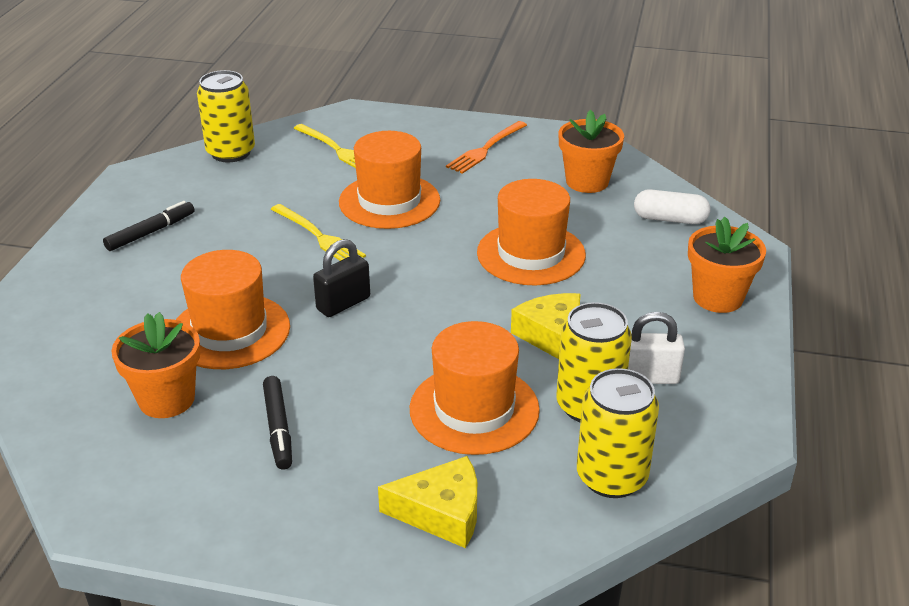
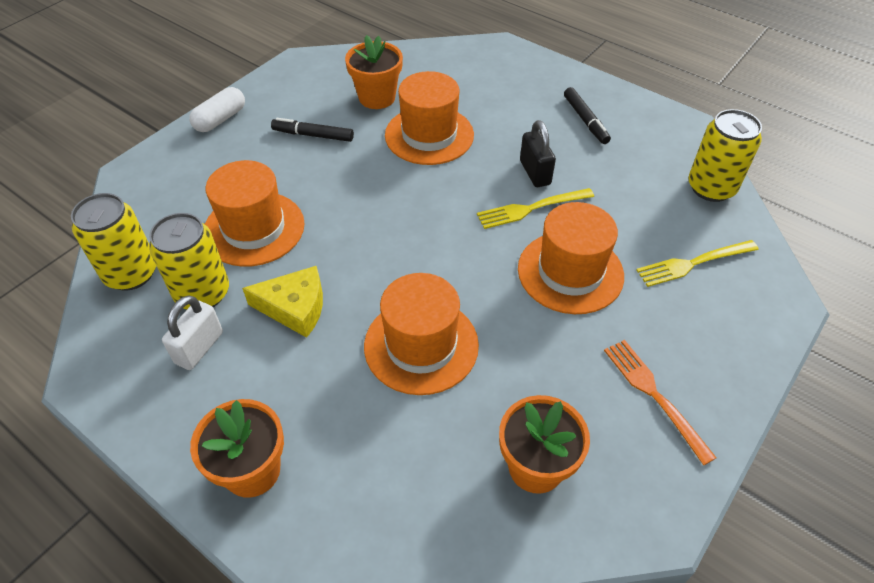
camera: 115 degrees right, 15 degrees up
black padlock [313,239,370,317] -> black padlock moved to [520,120,556,187]
yellow cheese [378,456,477,548] -> none
white capsule [634,189,711,224] -> white capsule moved to [189,87,245,132]

